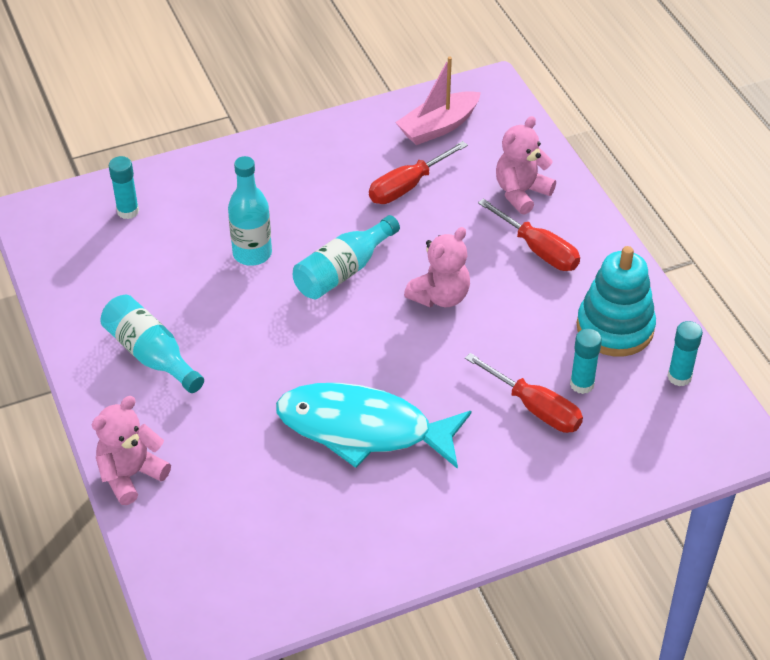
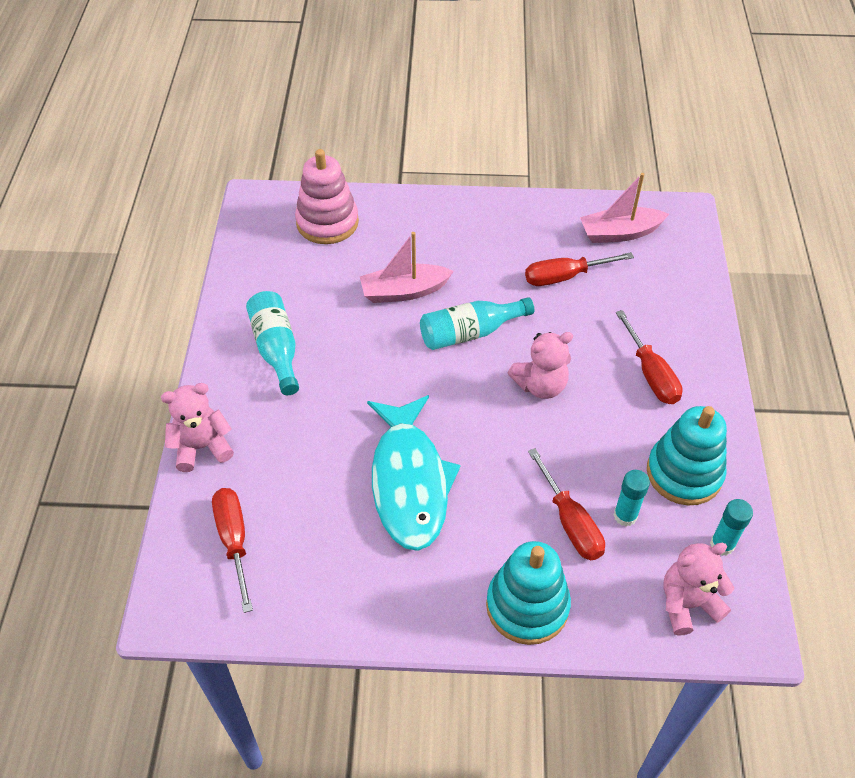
camera: 25 degrees right, 5 degrees up
turquoise glue stick [109,156,139,219] -> pink stacking toy [295,149,359,244]
turquoise bottle [228,156,272,266] -> pink boat [360,232,454,303]
turquoise fish [276,383,471,469] -> turquoise fish turned 135 degrees counterclockwise [367,395,461,551]
pink teddy bear [496,116,556,215] -> pink teddy bear moved to [664,543,734,636]
none -> red screwdriver [212,488,253,613]
none -> turquoise stacking toy [486,541,571,645]

